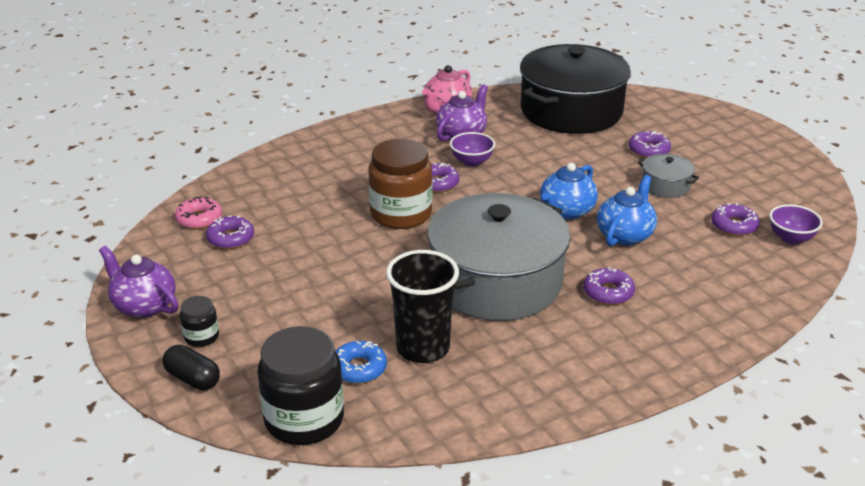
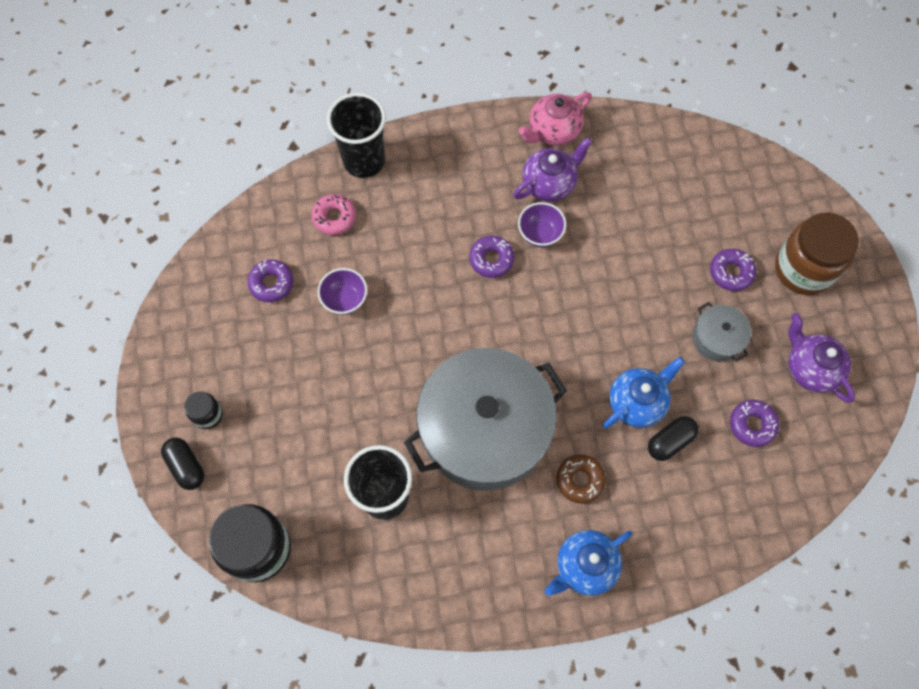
camera: 20 degrees right, 35 degrees up
purple teapot [99,246,179,318] -> purple teapot moved to [788,313,855,403]
pink donut [175,197,222,229] -> pink donut moved to [312,194,356,235]
blue donut [336,341,387,384] -> none
brown jar [369,139,432,229] -> brown jar moved to [775,212,859,295]
black pot [520,44,631,134] -> none
blue teapot [540,163,598,220] -> blue teapot moved to [545,530,632,596]
purple donut [583,267,635,305] -> brown donut [556,454,606,504]
purple bowl [769,204,823,244] -> purple bowl moved to [318,268,367,315]
none -> black cup [327,93,386,178]
none -> black capsule [648,416,699,461]

